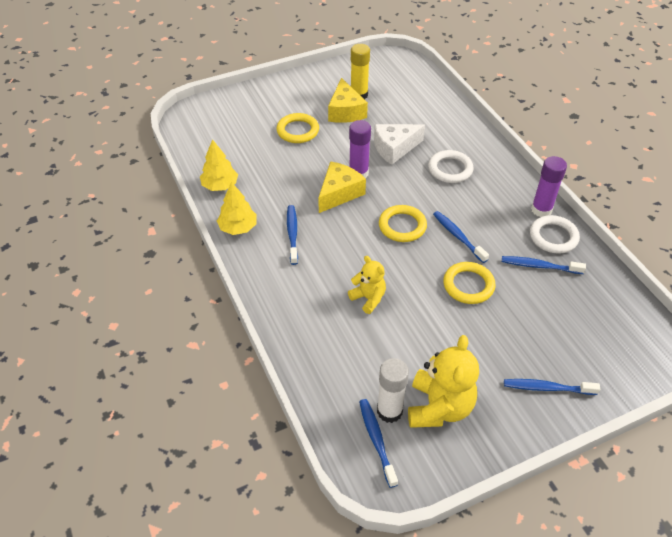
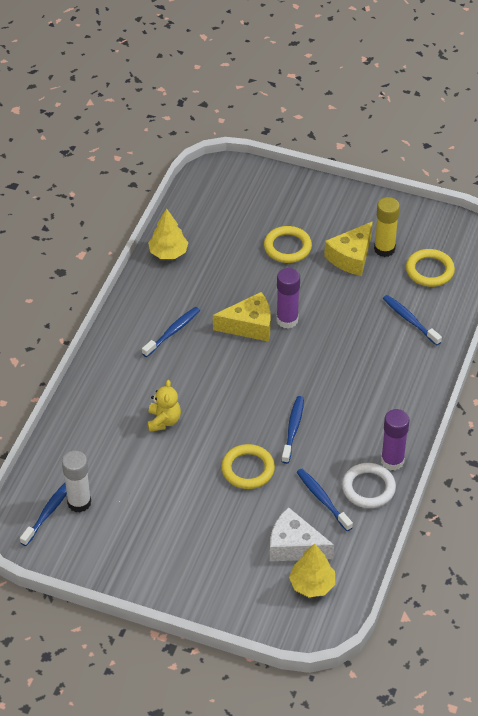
camera: 45 degrees right, 0 degrees up
yellow tree [217,182,257,235] -> yellow tree moved to [289,544,335,597]
white cheese [374,124,425,165] -> white cheese moved to [270,507,334,561]
yellow ring [379,205,427,242] -> yellow ring moved to [406,249,455,287]
yellow teddy bear [408,335,479,428] -> none
white ring [428,150,474,183] -> none
blue toothbrush [504,379,600,395] -> blue toothbrush moved to [383,295,442,345]

